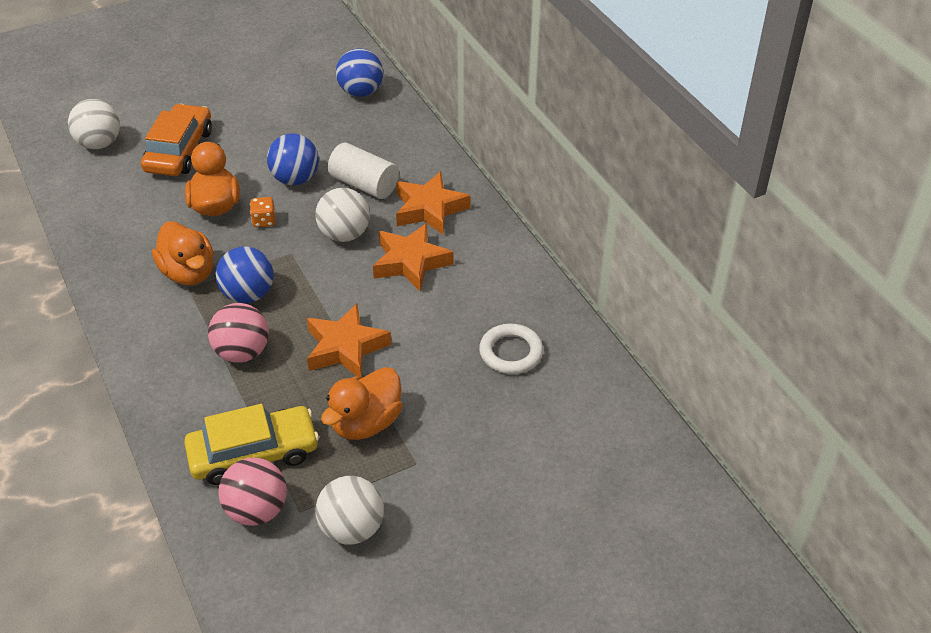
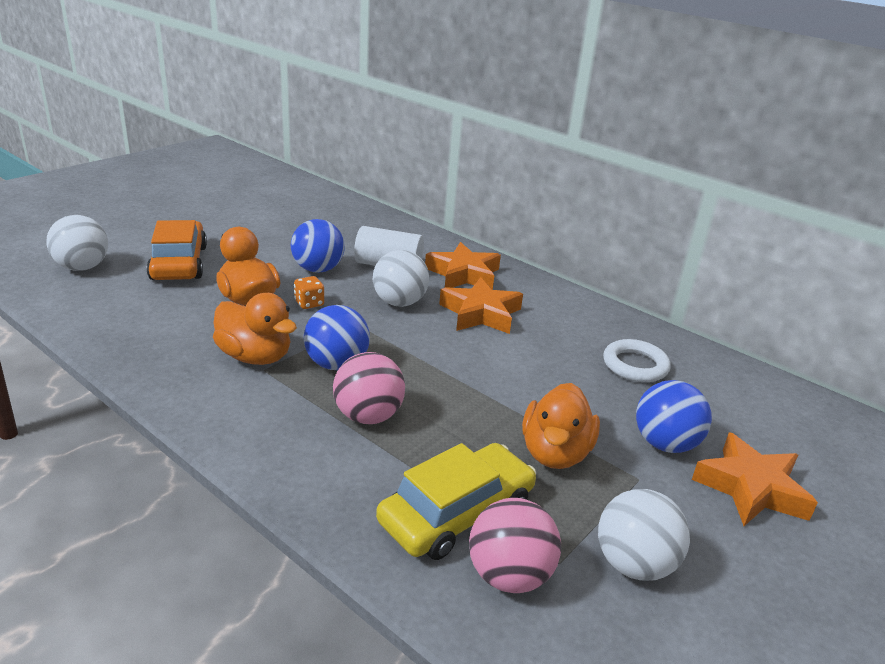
camera: 25 degrees left, 15 degrees down
orange star [307,303,391,376] -> orange star moved to [692,432,818,526]
blue ball [336,49,383,97] -> blue ball moved to [636,380,712,453]

